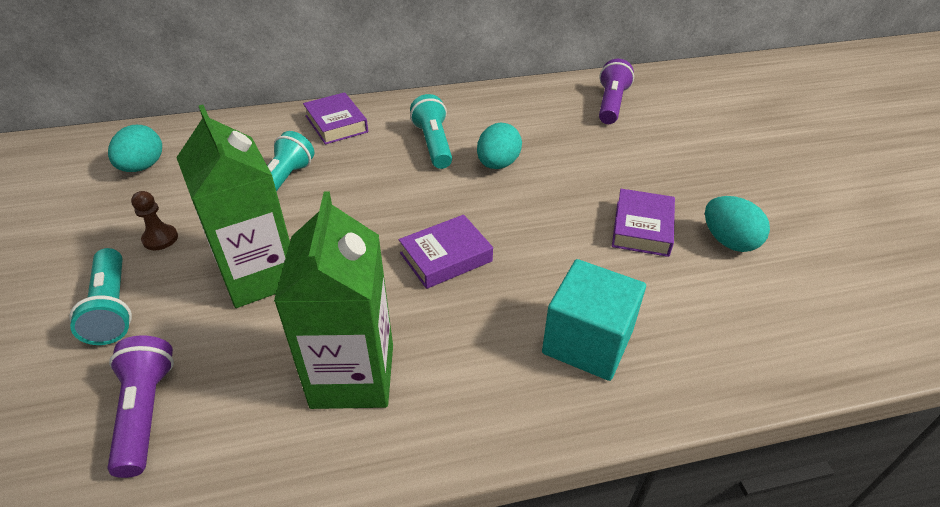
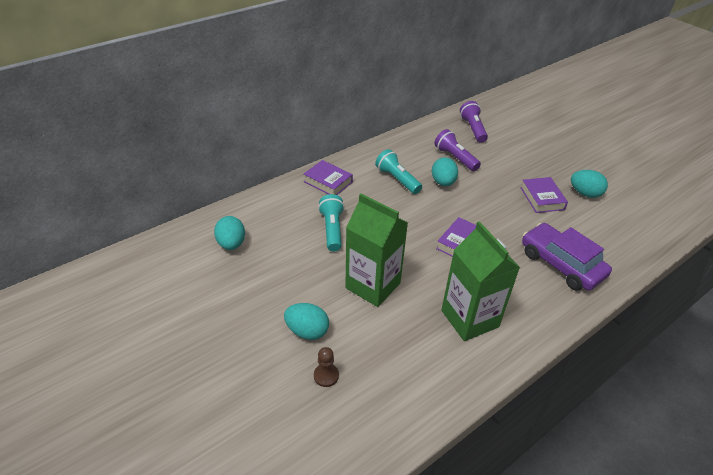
camera: 25 degrees left, 0 degrees up
turquoise flashlight [69,248,132,345] -> turquoise egg [284,303,329,340]
purple flashlight [107,335,174,478] -> purple flashlight moved to [434,129,481,171]
brown pawn [131,191,178,250] -> brown pawn moved to [314,347,339,387]
turquoise cube [542,259,646,381] -> purple car [522,223,612,291]

